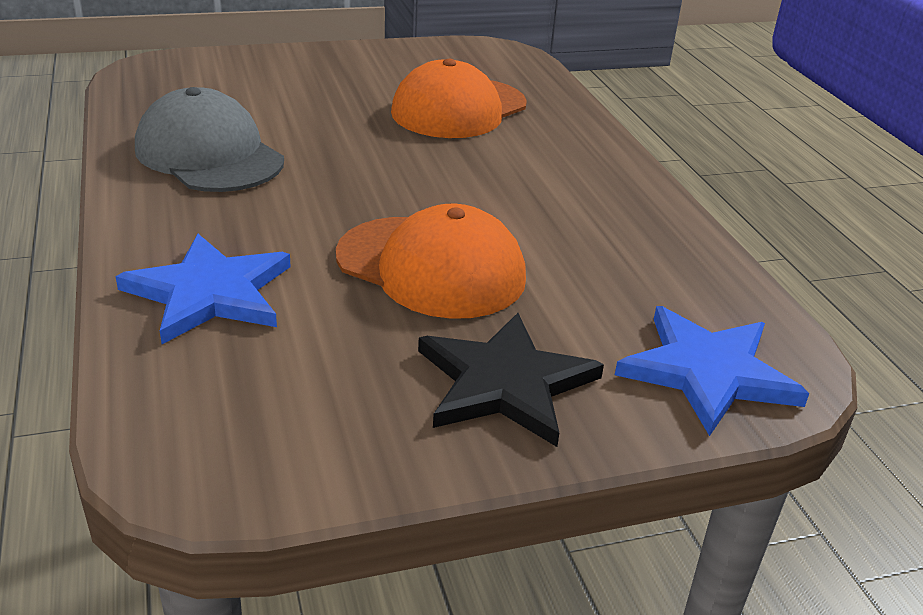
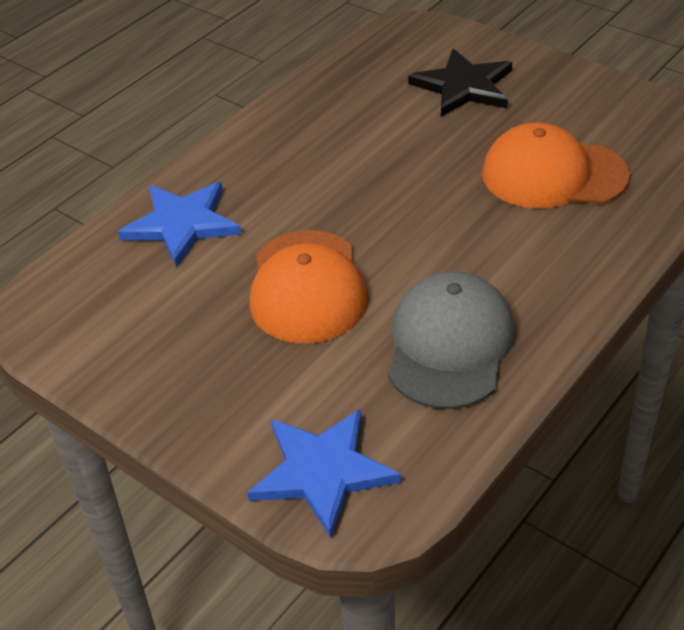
camera: 60 degrees right, 10 degrees up
grey cap [135,87,284,192] -> grey cap moved to [388,271,515,409]
black star [418,313,604,447] -> black star moved to [408,48,512,117]

